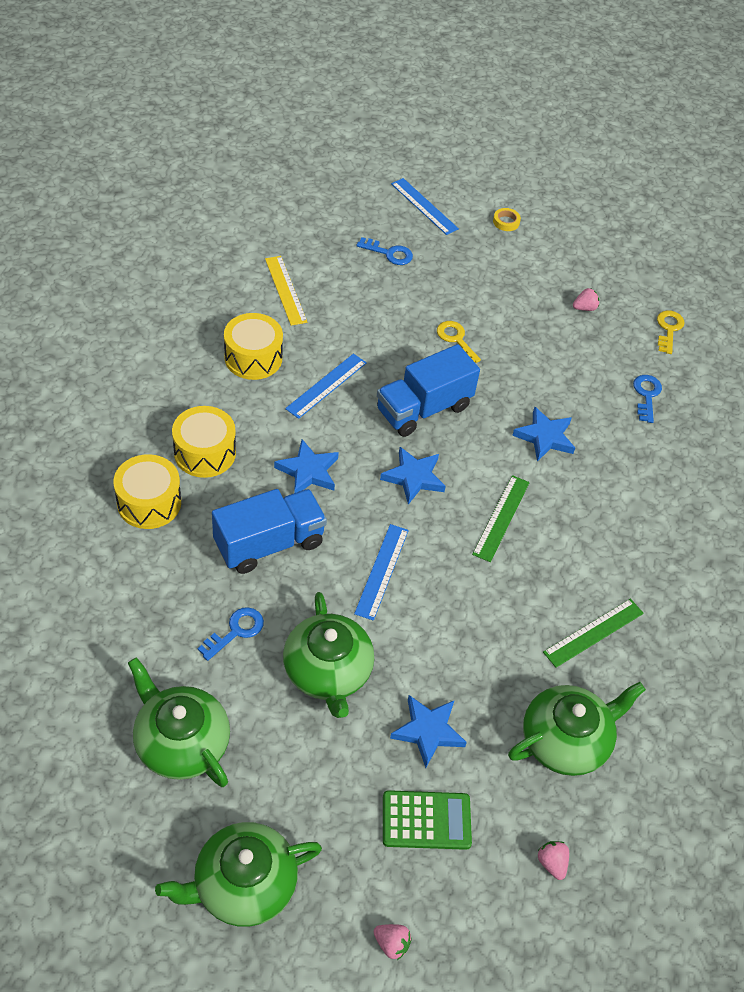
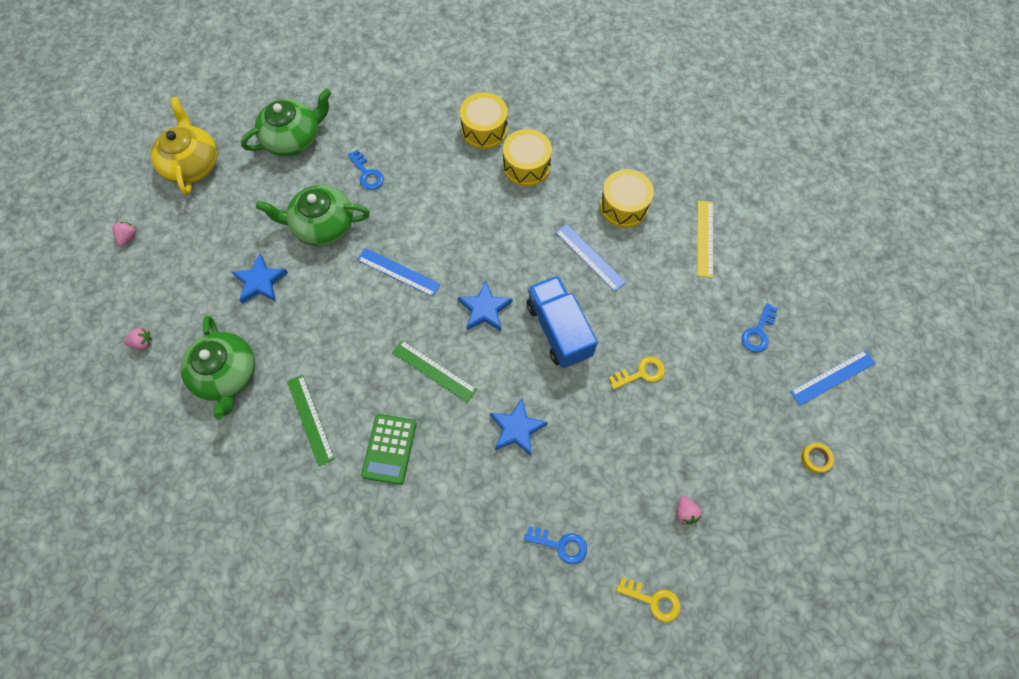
camera: 105 degrees right, 15 degrees up
green teapot [155,822,322,927] -> yellow teapot [151,97,217,195]
blue truck [212,489,327,574] -> none
yellow ruler [265,256,307,326] -> yellow ruler turned 75 degrees counterclockwise [697,201,713,278]
blue star [274,439,339,493] -> none
pink strawberry [374,924,412,960] -> pink strawberry turned 150 degrees clockwise [112,222,136,246]
green calculator [383,790,472,850] -> green calculator moved to [361,414,417,485]

